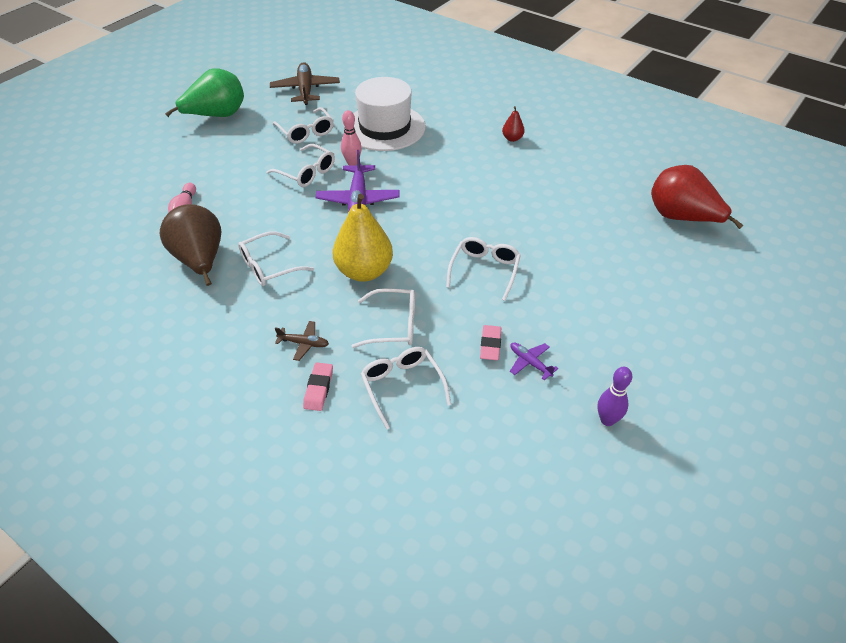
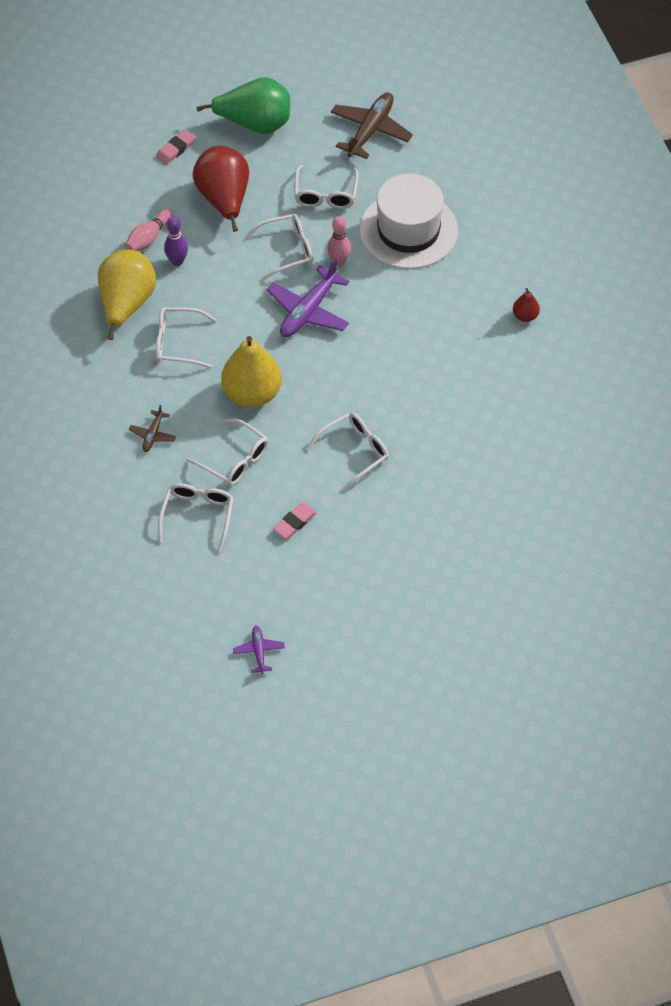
camera: 35 degrees right, 10 degrees up
brown pear [160,204,221,286] -> yellow pear [98,249,156,340]
white glasses [266,144,335,187] -> white glasses turned 90 degrees counterclockwise [245,214,313,280]
brown plane [275,321,329,361] -> brown plane turned 60 degrees clockwise [129,405,177,452]
pink eraser [303,362,333,411] -> pink eraser moved to [156,130,196,165]
purple plane [510,343,558,380] -> purple plane moved to [233,626,285,674]
purple bowling pin [597,367,632,426] -> purple bowling pin moved to [164,216,188,266]
red pear [651,165,743,229] -> red pear moved to [193,146,249,232]

